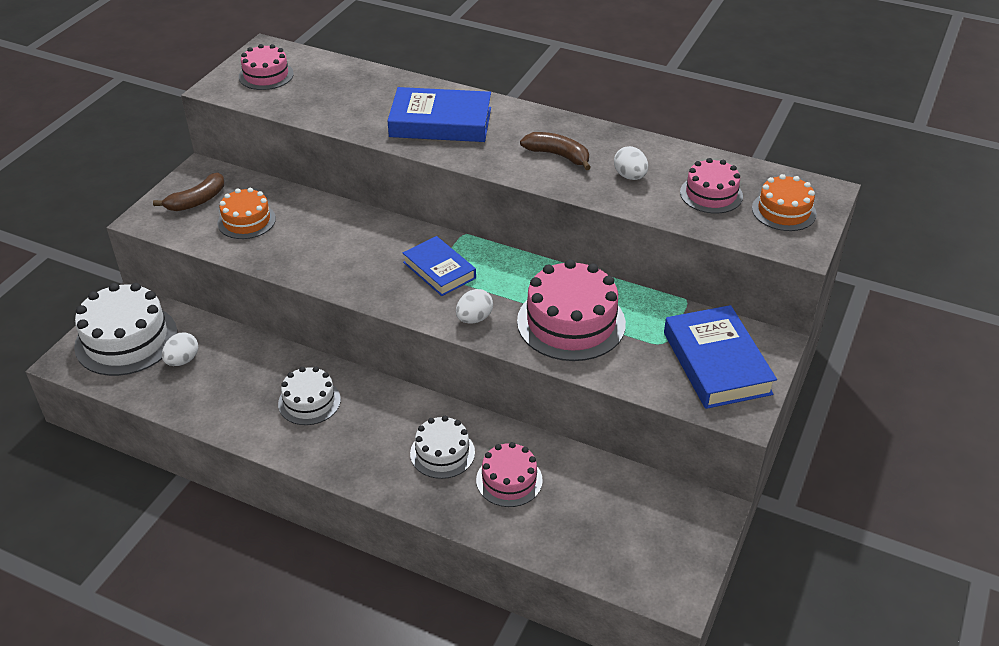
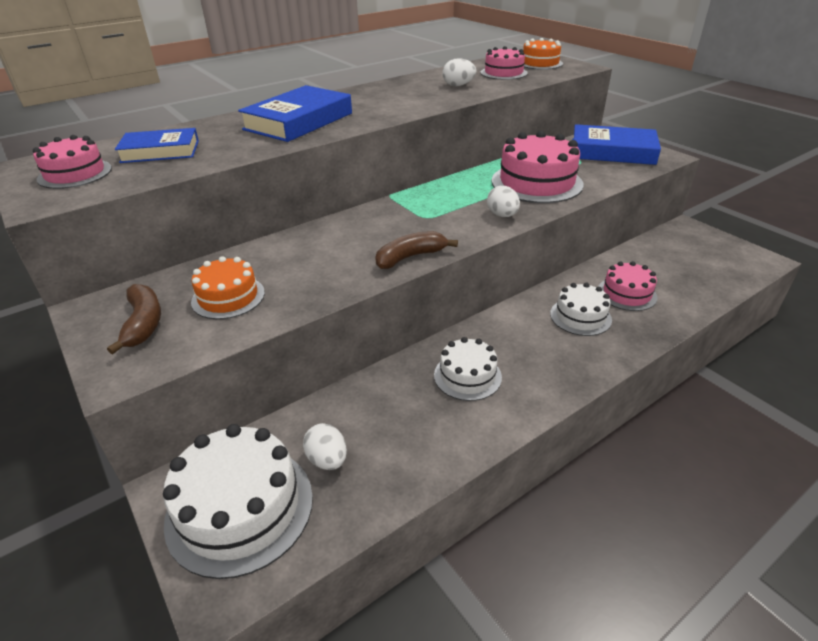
camera: 60 degrees left, 5 degrees down
blue book [403,236,476,296] -> blue book moved to [115,128,199,163]
brown banana [520,132,591,170] -> brown banana moved to [375,231,458,269]

